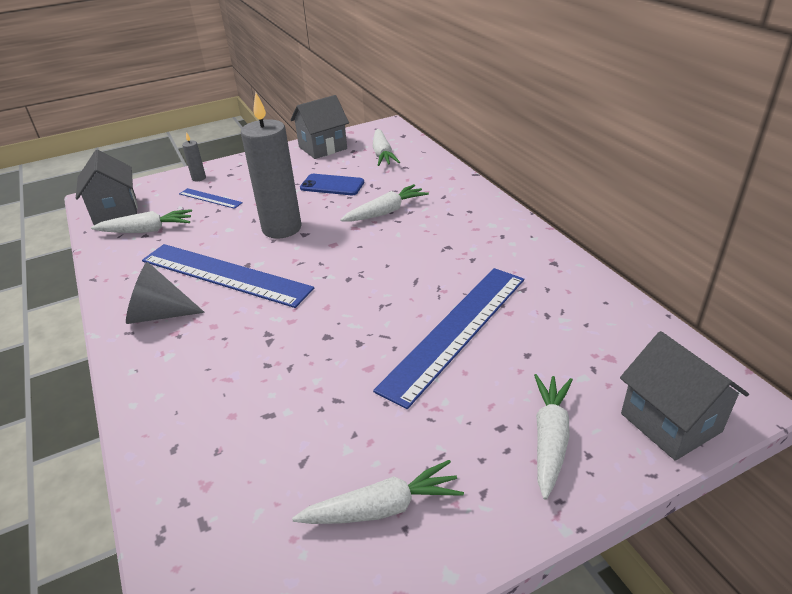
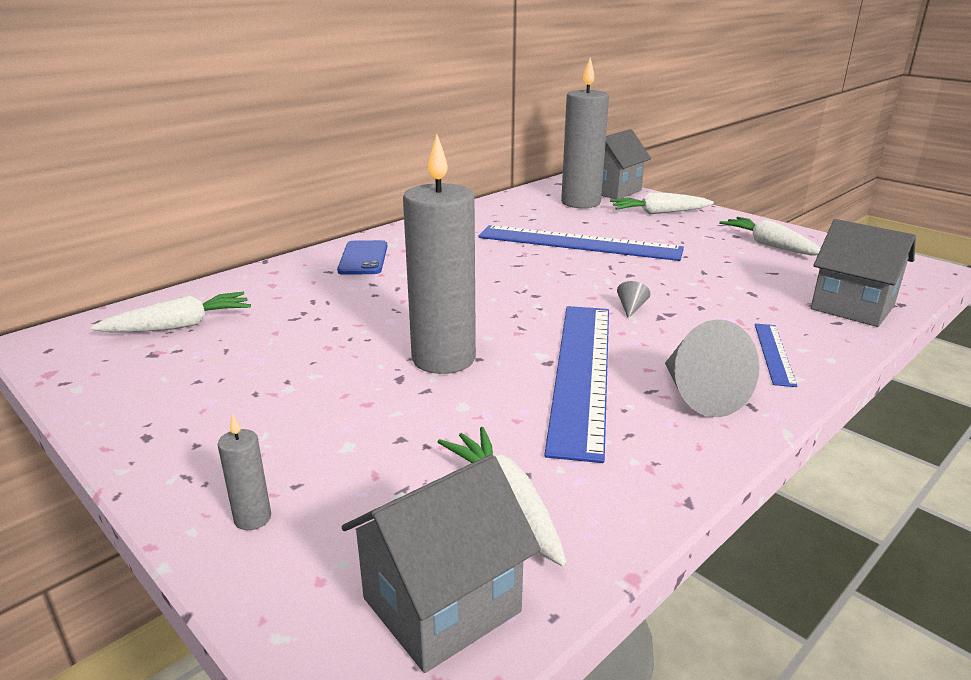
camera: 110 degrees left, 10 degrees down
blue ruler [179,188,243,209] -> blue ruler moved to [755,324,797,387]
grey house [290,95,349,159] -> grey house moved to [811,219,916,327]
blue phone [300,174,364,195] -> blue phone moved to [337,240,387,275]
white carrot [340,184,429,222] -> none
none -> grey candle [561,57,609,208]
none -> grey cone [617,281,650,319]

